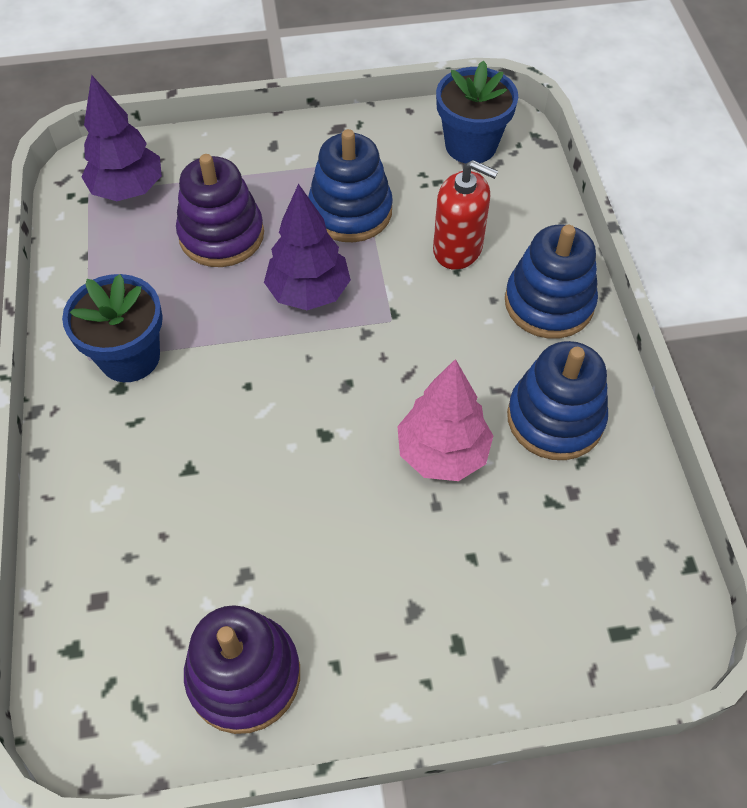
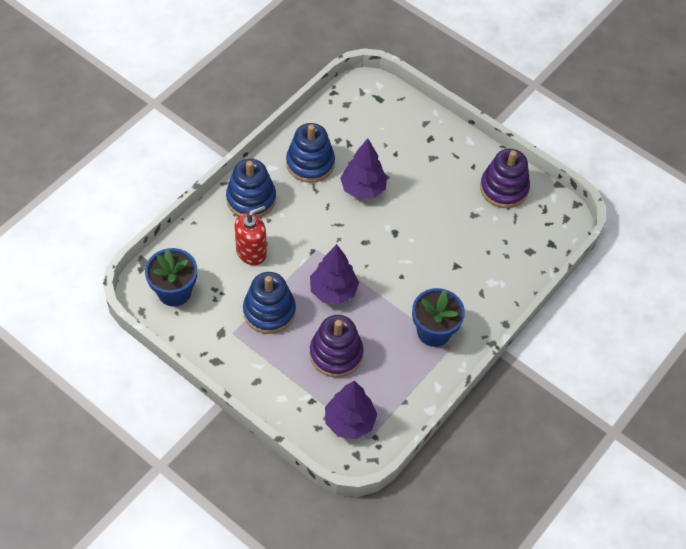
camera: 135 degrees left, 0 degrees up
pink tree [397,359,493,481] -> purple tree [340,138,387,199]
red soap dispenser [433,160,498,270] -> red soap dispenser turned 75 degrees clockwise [234,206,267,265]

